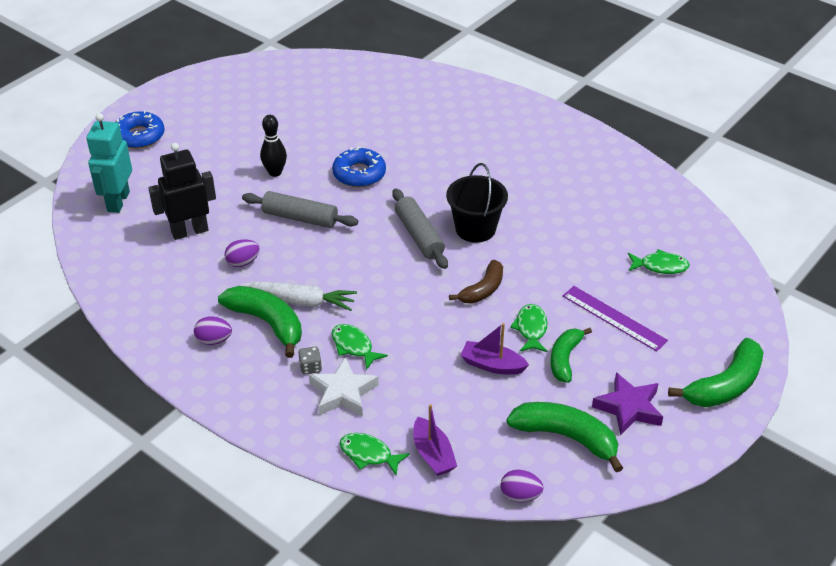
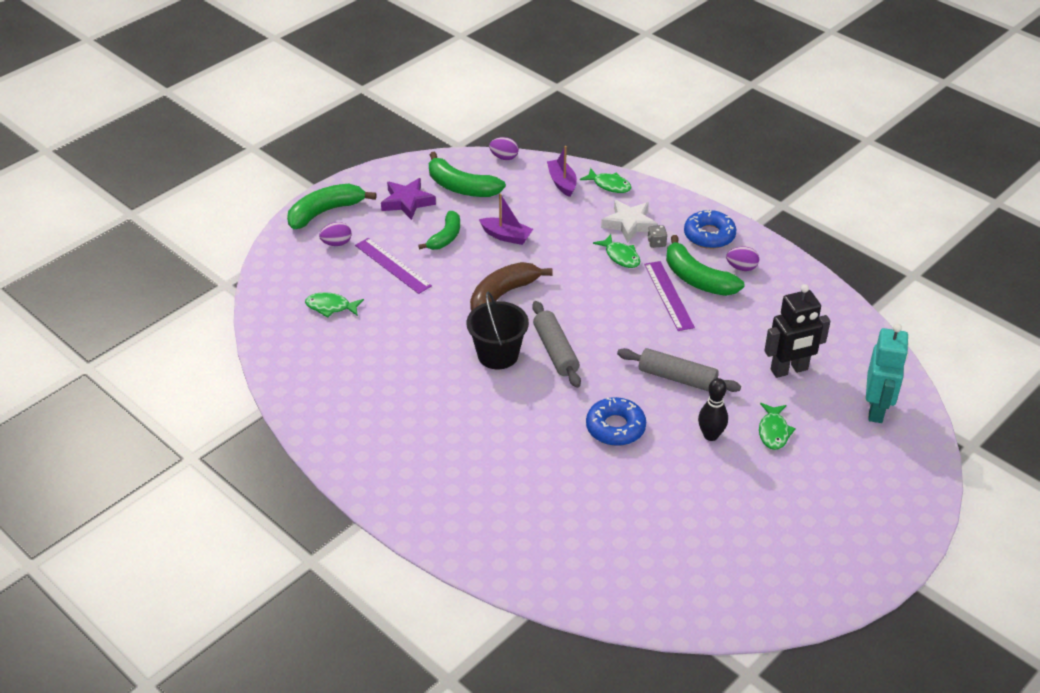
camera: 175 degrees left, 0 degrees up
blue donut [116,111,164,149] -> blue donut moved to [684,210,736,249]
purple egg [225,239,260,267] -> purple egg moved to [319,222,351,246]
white carrot [241,282,357,311] -> purple ruler [644,261,695,331]
brown banana [449,260,503,304] -> brown banana [470,262,553,311], size x1.51
green fish [510,304,547,352] -> green fish moved to [759,403,796,450]

